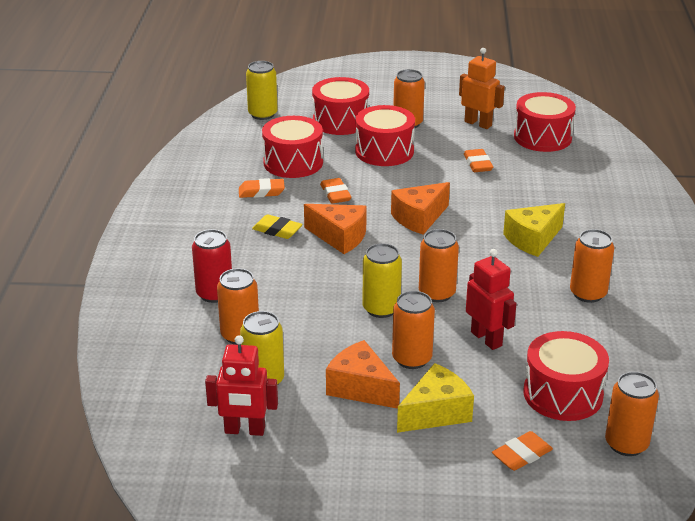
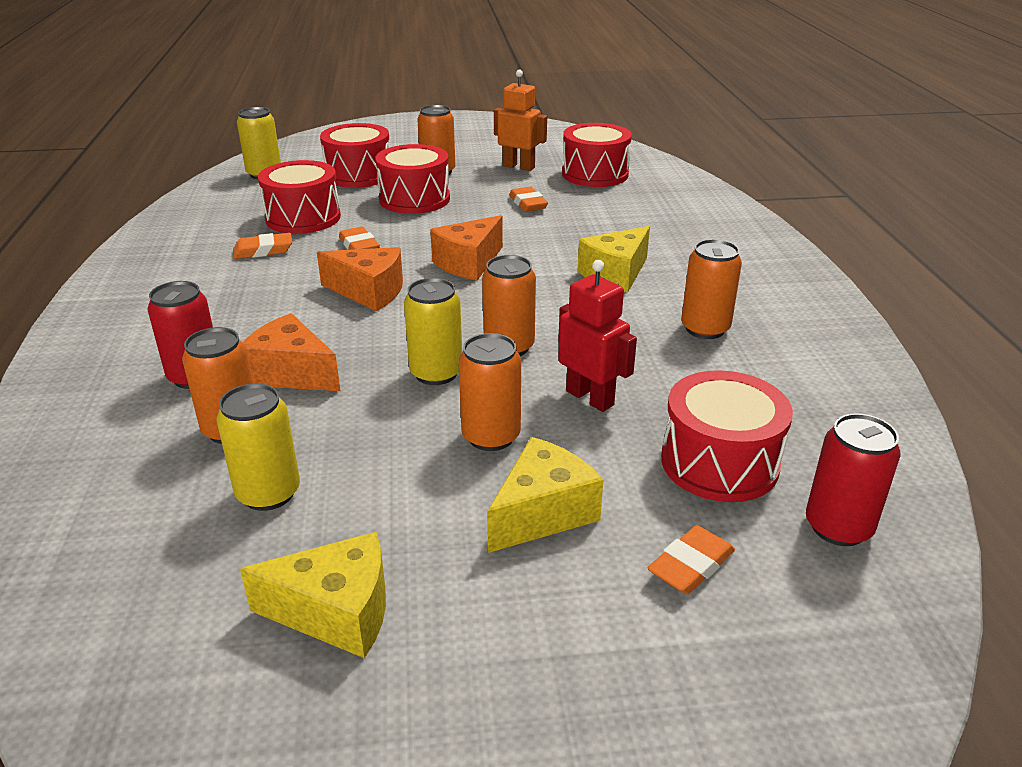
camera: 10 degrees left, 0 degrees up
red robot [205,335,278,436] -> none
yellow eraser [252,214,303,239] -> none
orange cheese [326,340,400,409] -> orange cheese moved to [243,313,340,391]
orange can [605,372,659,456] -> red can [806,413,901,546]
none -> yellow cheese [240,532,386,658]

